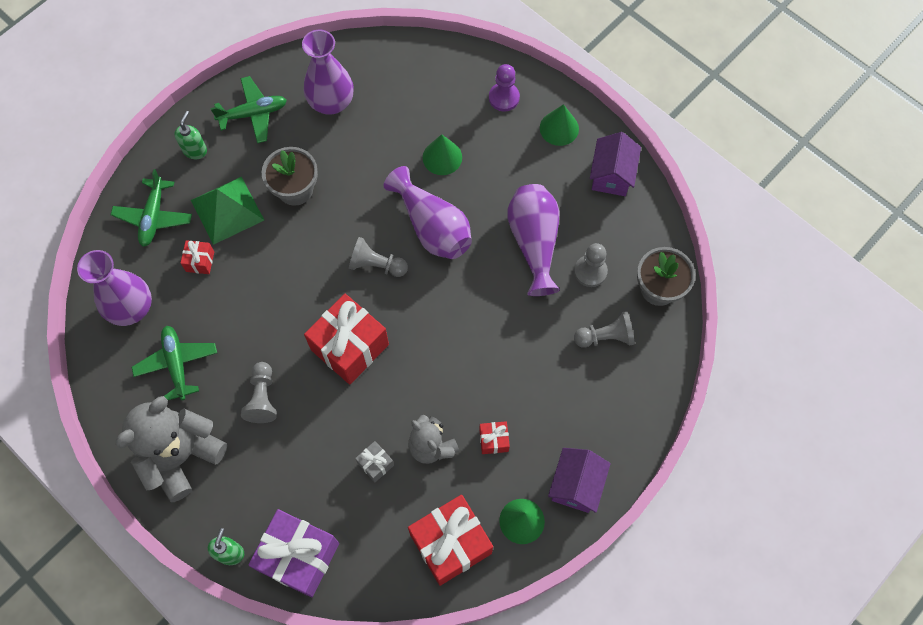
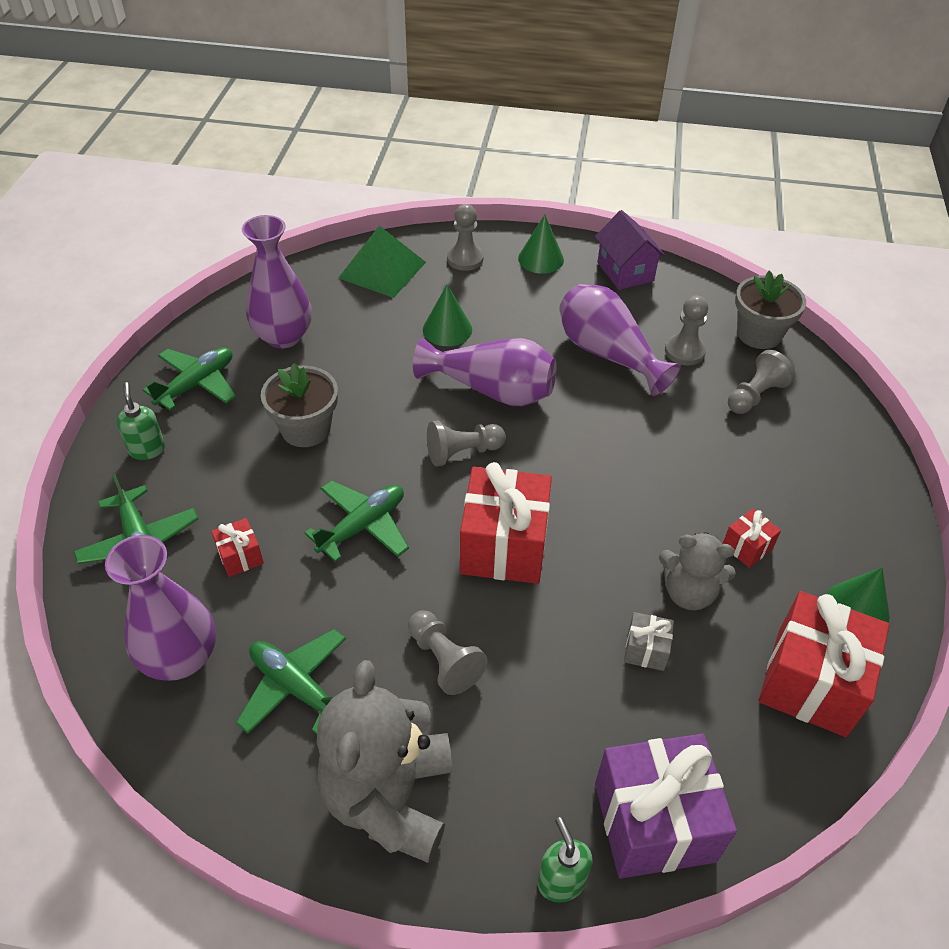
camera: 35 degrees left, 20 degrees down
green pyramid [191,176,264,245] -> green pyramid moved to [338,226,426,298]
purple pawn [489,64,520,112] -> grey pawn [447,204,484,271]
purple house [548,448,611,513] -> none
none -> green plane [305,480,409,562]

